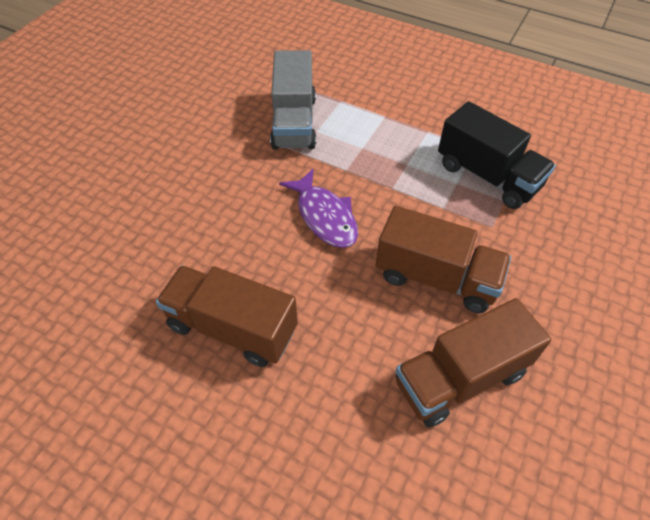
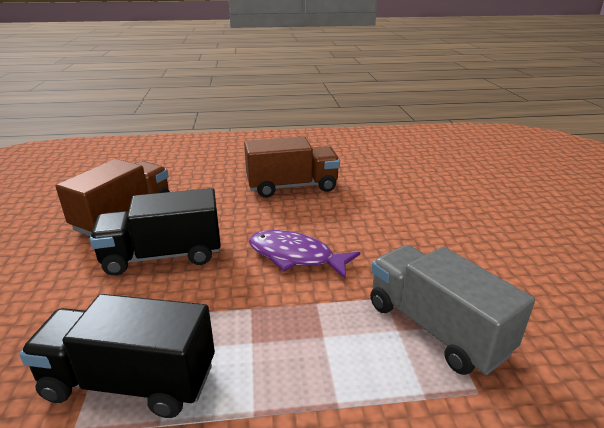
camera: 145 degrees right, 25 degrees down
brown truck [376,206,511,313] -> black truck [89,188,221,276]

